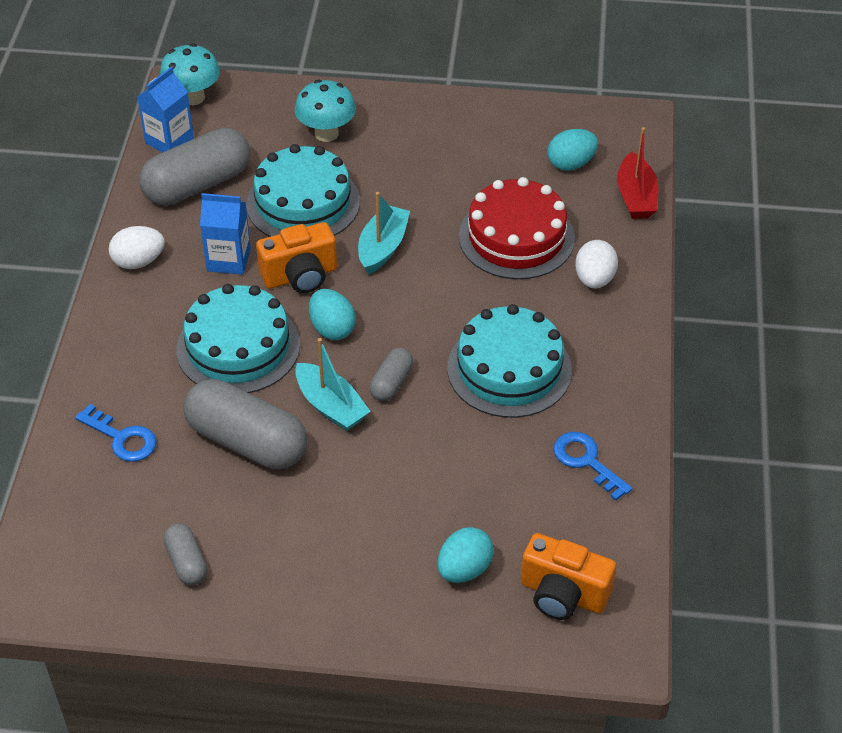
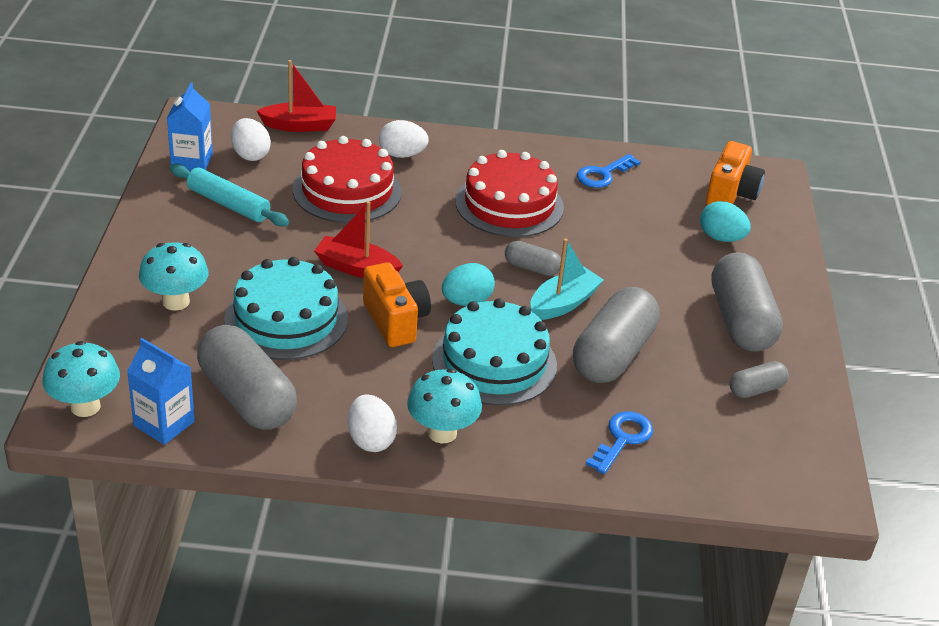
camera: 95 degrees left, 10 degrees down
blue carton [200,193,251,275] -> blue carton moved to [167,83,213,171]
turquoise boat [358,192,410,274] -> red boat [314,201,403,278]
turquoise cake [447,304,572,418] -> red cake [456,150,564,237]
turquoise egg [548,129,598,171] -> white egg [231,118,271,161]
none -> turquoise rolling pin [170,164,289,227]
none -> turquoise mushroom [407,369,482,443]
none -> grey capsule [711,252,783,352]

